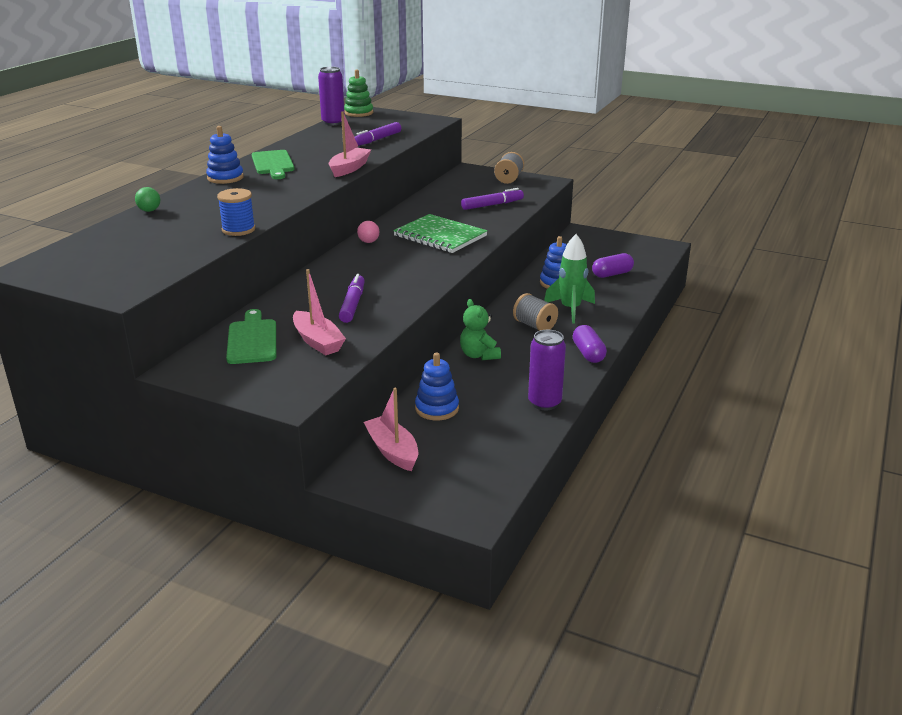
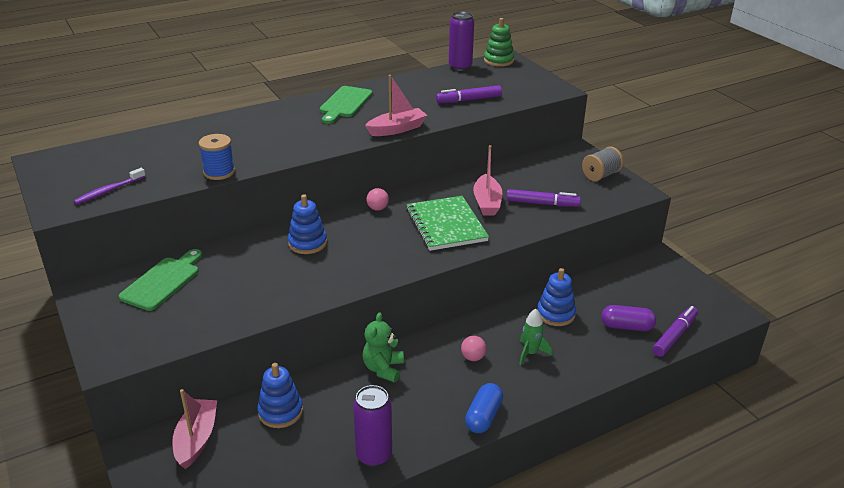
camera: 35 degrees right, 5 degrees up
green ball [135,187,160,212] -> none
blue stacking toy [206,126,244,184] -> blue stacking toy moved to [288,194,327,254]
pink boat [293,269,346,355] -> pink boat moved to [473,145,502,216]
purple marker [339,274,365,323] -> purple marker moved to [652,306,698,357]
grey spool [513,293,558,331] -> pink ball [461,336,487,361]
green rocket [544,234,595,323] -> green rocket [519,309,552,365], size x0.64
purple capsule [573,325,607,363] -> blue capsule [465,383,503,433]
none -> purple toothbrush [73,168,146,205]

